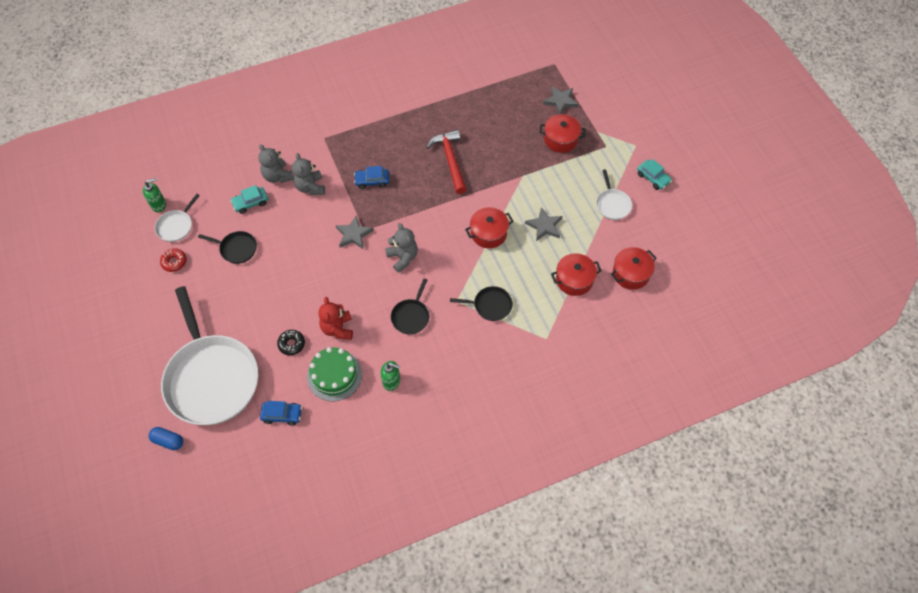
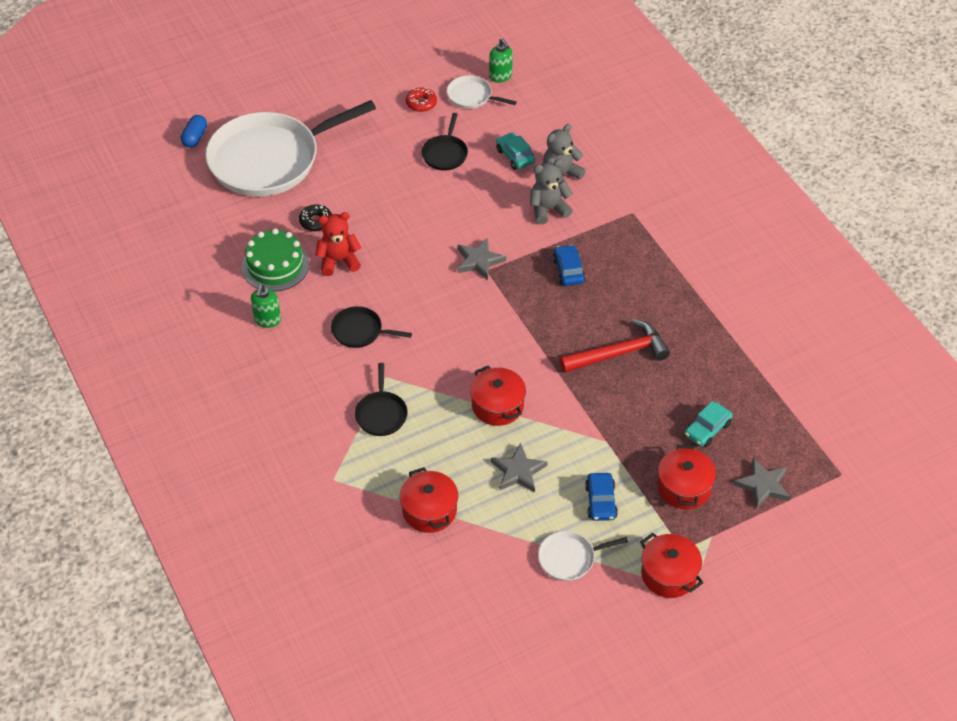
camera: 85 degrees right, 10 degrees down
blue car [260,401,302,425] -> blue car moved to [585,473,618,521]
grey teddy bear [385,223,418,273] -> none
red pot [611,247,657,290] -> red pot moved to [640,533,703,598]
turquoise car [637,159,672,190] -> turquoise car moved to [685,401,733,447]

